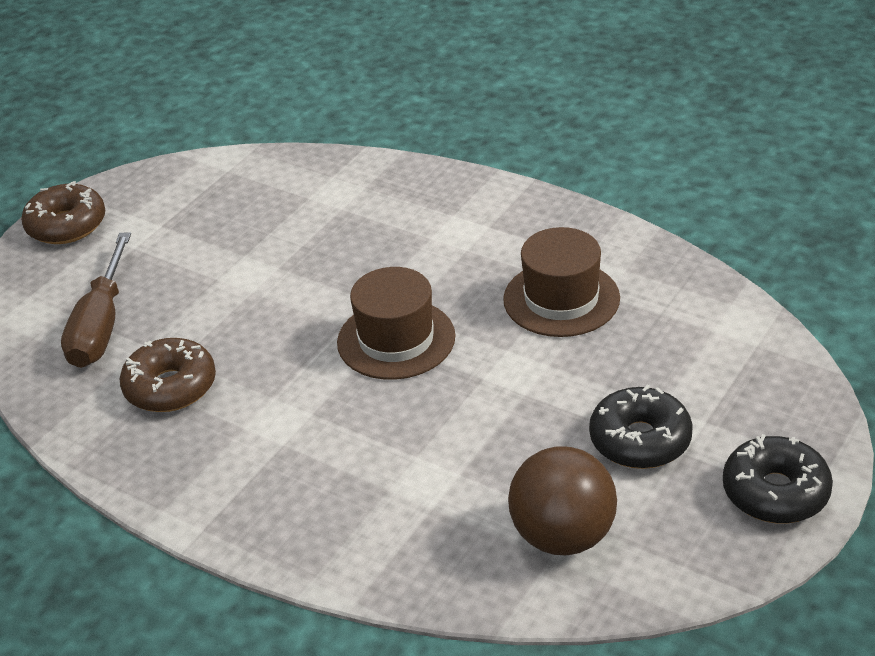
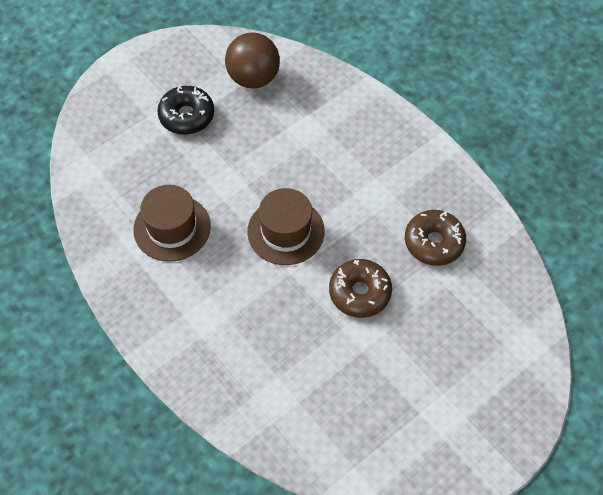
camera: 165 degrees left, 20 degrees up
brown donut [21,181,105,244] -> brown donut moved to [329,259,392,318]
brown screwdriver [61,233,131,368] -> none
black donut [723,434,833,524] -> none

